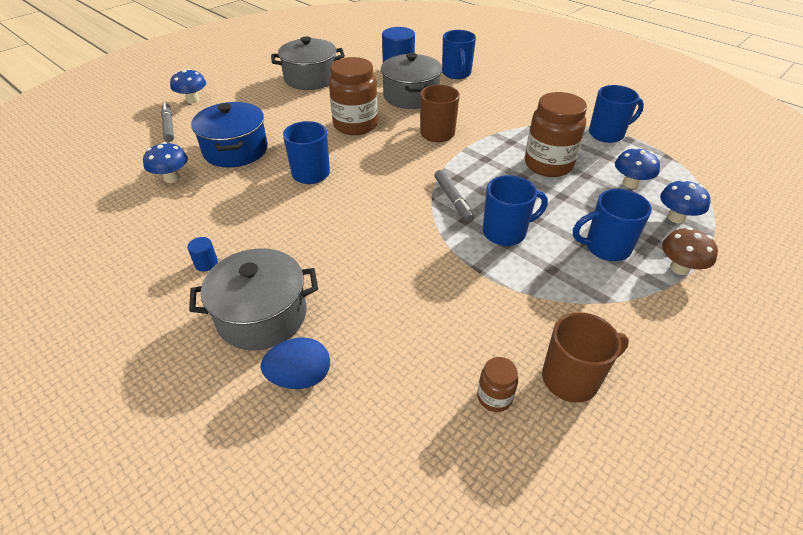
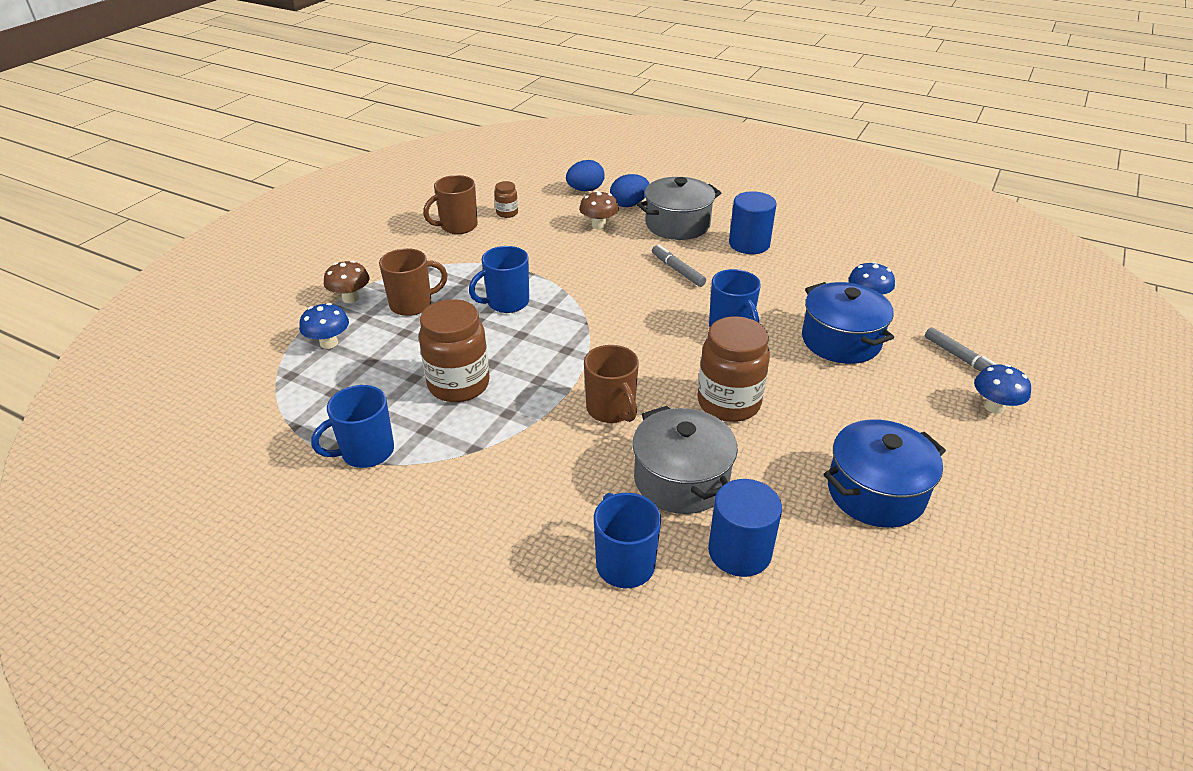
camera: 165 degrees right, 5 degrees down
blue cylinder [187,237,218,272] -> blue cylinder [729,191,777,254], size x2.19
grey pot [271,36,345,90] -> blue pot [823,419,946,528]
grey marker [434,170,474,222] -> grey marker moved to [652,245,706,287]
blue mug [573,189,652,261] -> brown mug [379,248,448,316]
blue mushroom [615,147,660,189] -> none
none -> blue egg [566,160,605,191]
none -> brown mushroom [579,191,619,229]

